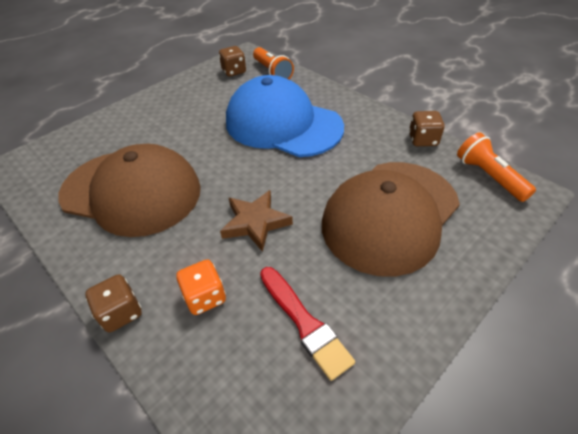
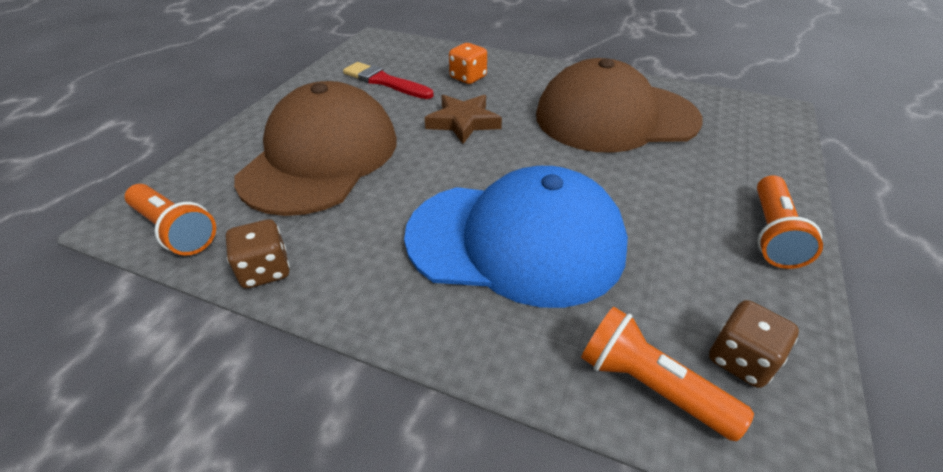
camera: 155 degrees right, 5 degrees down
brown dice [85,274,142,332] -> none
none -> orange flashlight [757,175,823,269]

